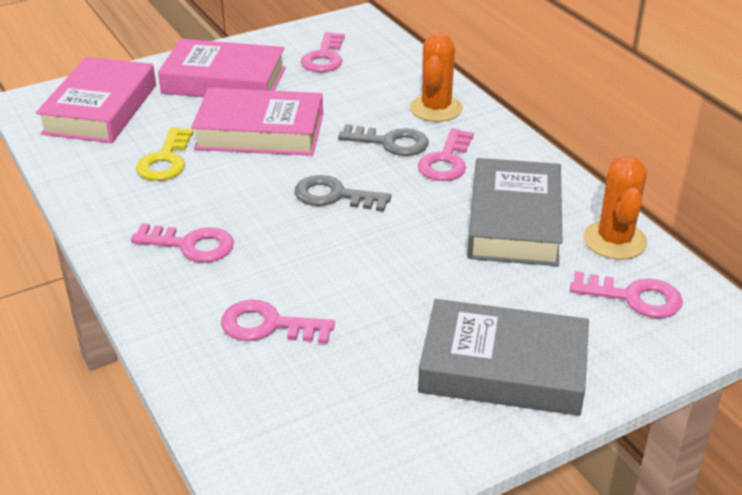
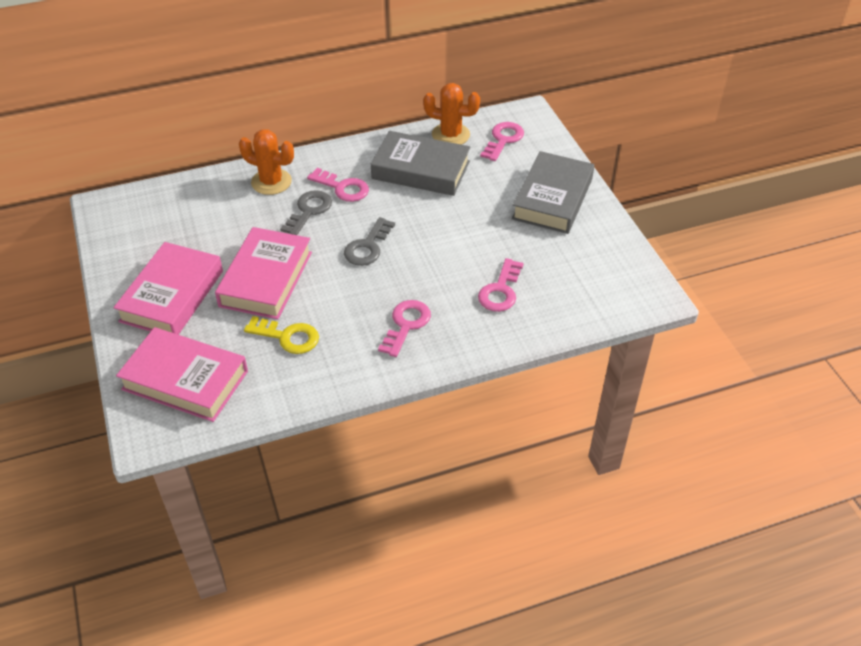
camera: 80 degrees left, 10 degrees up
pink key [301,32,345,72] -> none

